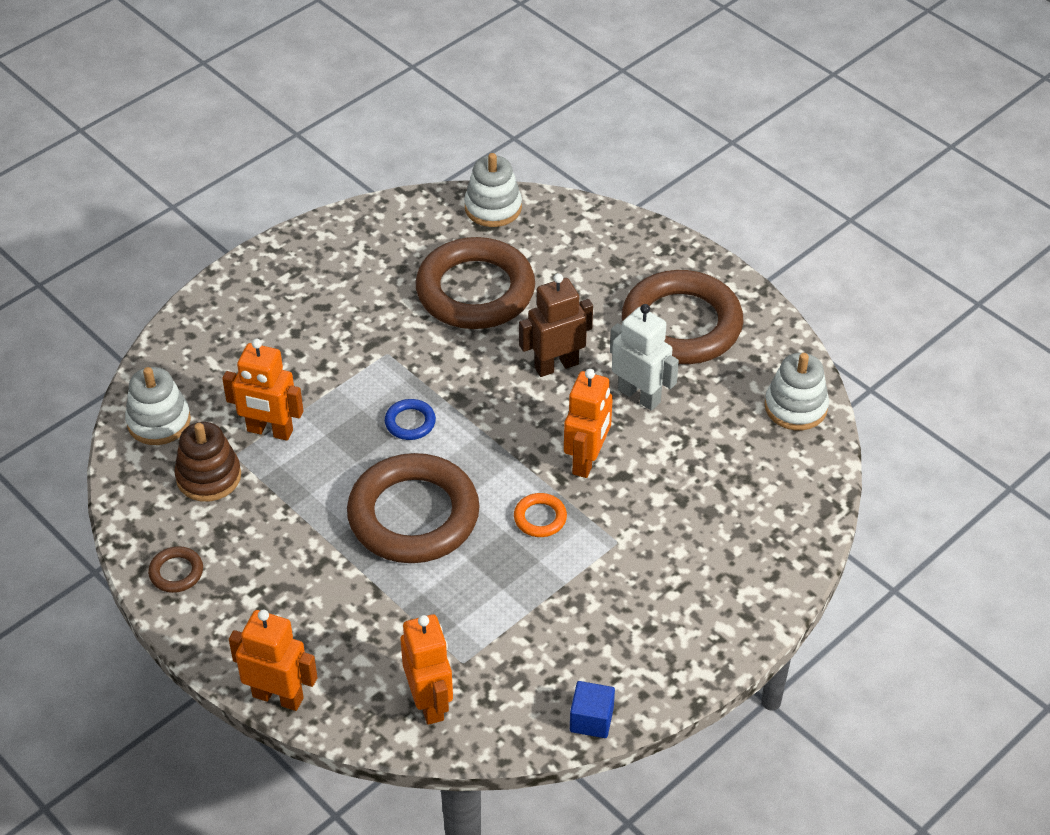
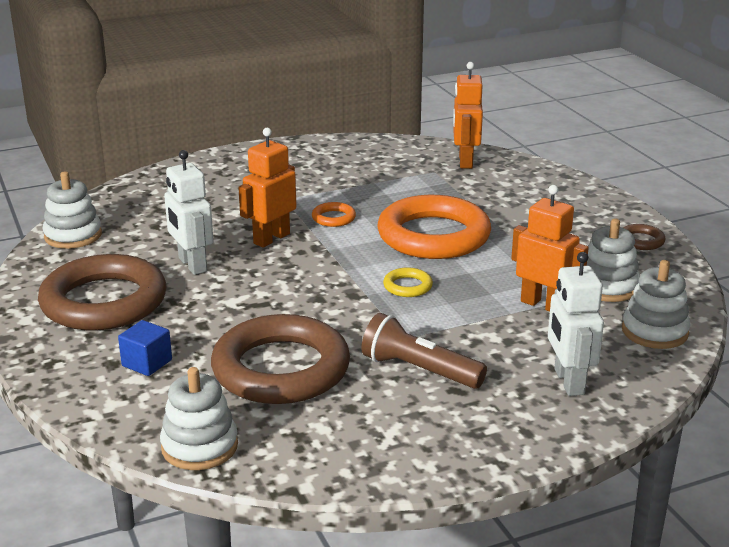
camera: 160 degrees left, 20 degrees down
brown stacking toy [174,422,241,502] -> white stacking toy [587,218,640,302]
orange robot [229,610,318,711] -> none
brown ring [347,453,480,563] -> orange ring [377,195,491,259]
blue ring [385,399,436,440] -> yellow ring [383,268,433,297]
brown robot [519,273,593,377] -> none
blue cube [570,681,615,738] -> blue cube moved to [118,320,172,376]
none -> brown flashlight [361,313,487,389]
none -> white robot [548,252,604,396]

